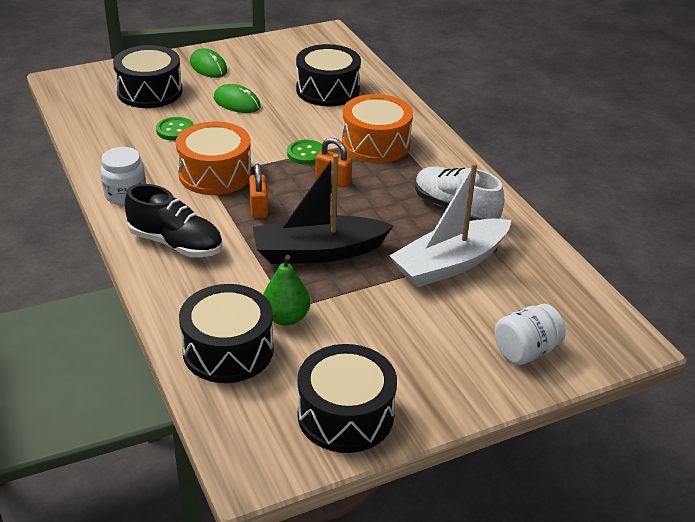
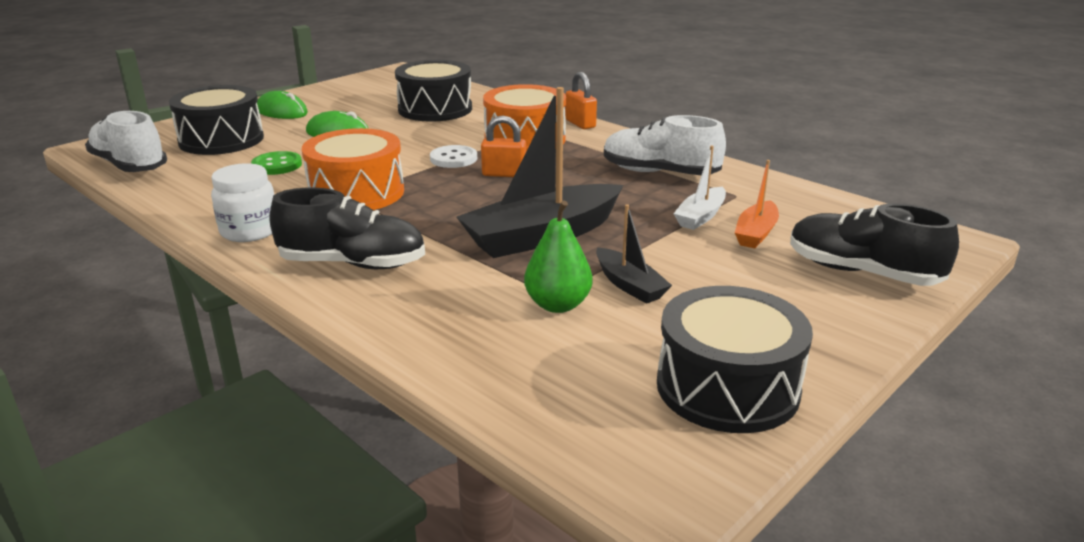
camera: 20 degrees left, 10 degrees down
black drum [179,284,274,383] -> none
orange padlock [249,163,268,218] -> orange padlock moved to [565,72,597,129]
green button [287,140,322,165] -> white button [430,145,477,168]
white boat [389,163,511,288] -> white boat [673,146,726,230], size x0.51
white jar [495,304,566,365] -> black shoe [790,204,959,286]
none -> white shoe [85,111,167,172]
none -> black boat [596,204,672,304]
none -> orange boat [735,160,779,248]

